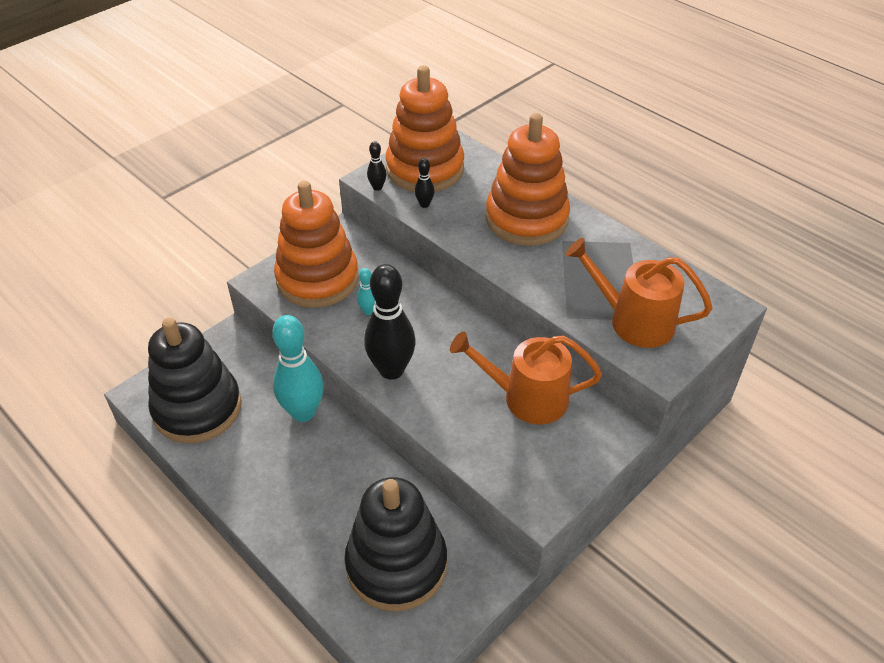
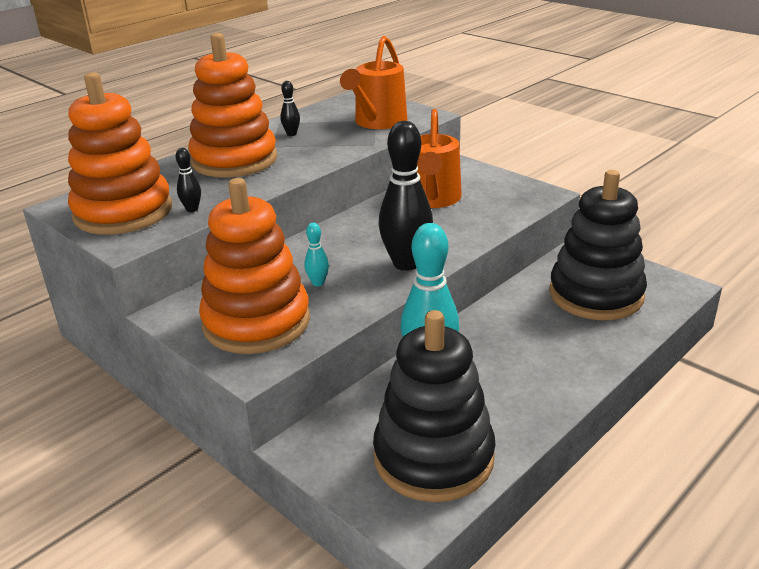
camera: 90 degrees left, 15 degrees down
black bowling pin [367,141,387,191] -> black bowling pin moved to [280,81,300,136]

